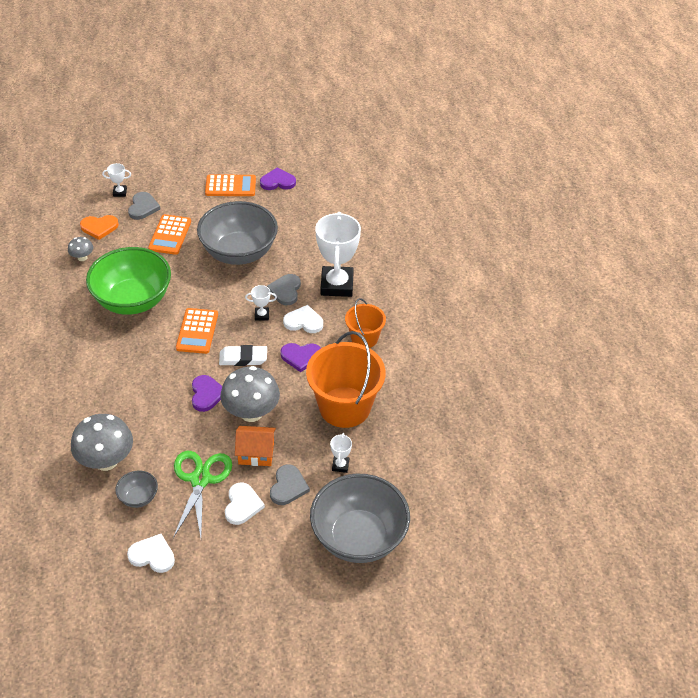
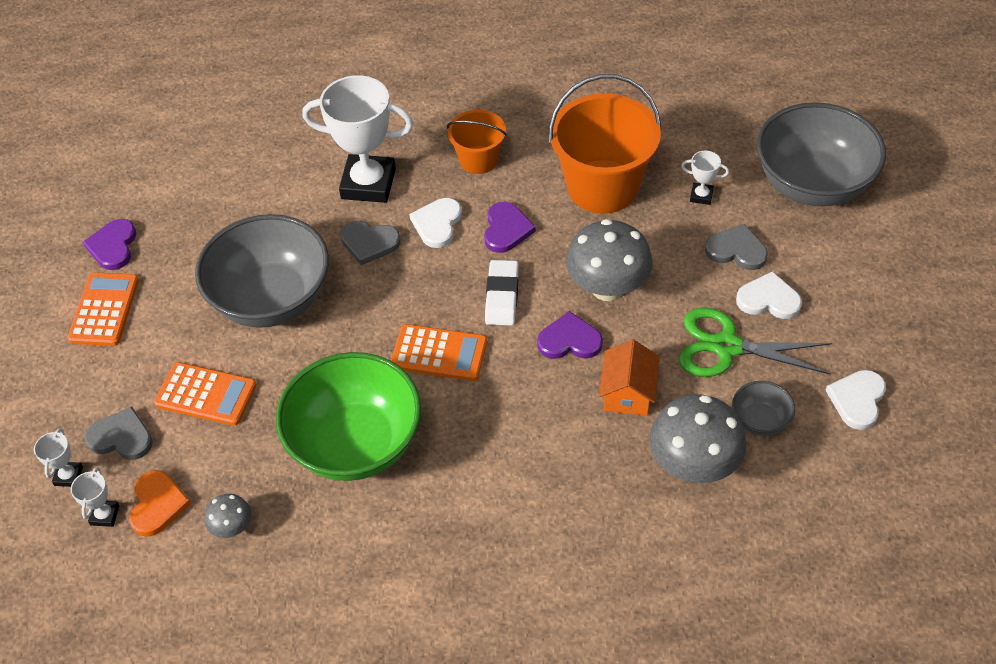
camera: 80 degrees left, 5 degrees up
orange house [235,426,276,466] -> orange house moved to [599,339,660,416]
white trophy [245,285,277,321] -> white trophy moved to [71,467,119,527]

